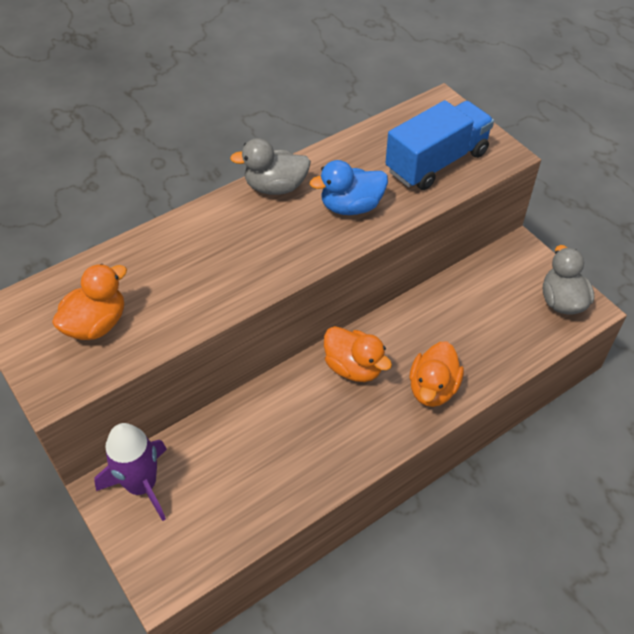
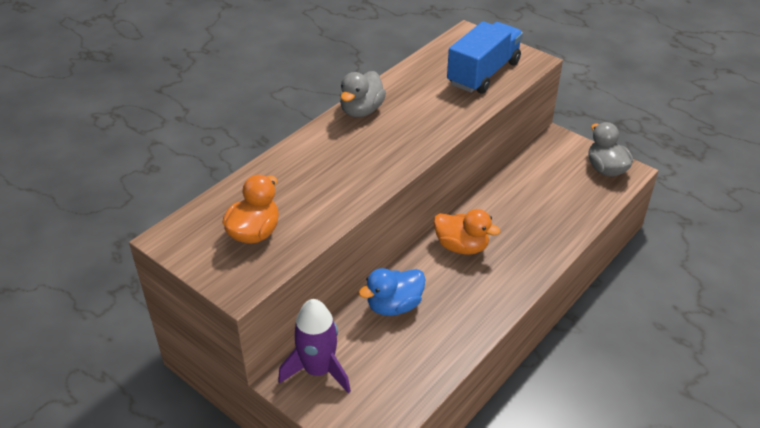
camera: 15 degrees left, 10 degrees down
grey duck [230,138,311,195] -> grey duck turned 45 degrees counterclockwise [340,71,386,117]
blue duck [310,160,388,215] -> blue duck moved to [358,268,426,316]
orange duck [409,341,464,407] -> none

